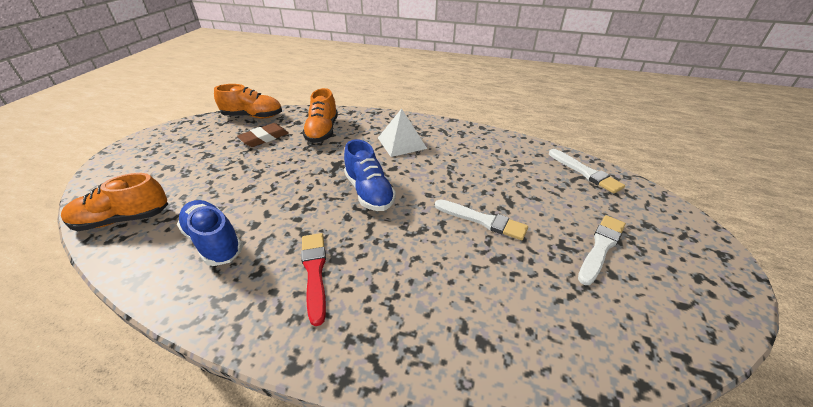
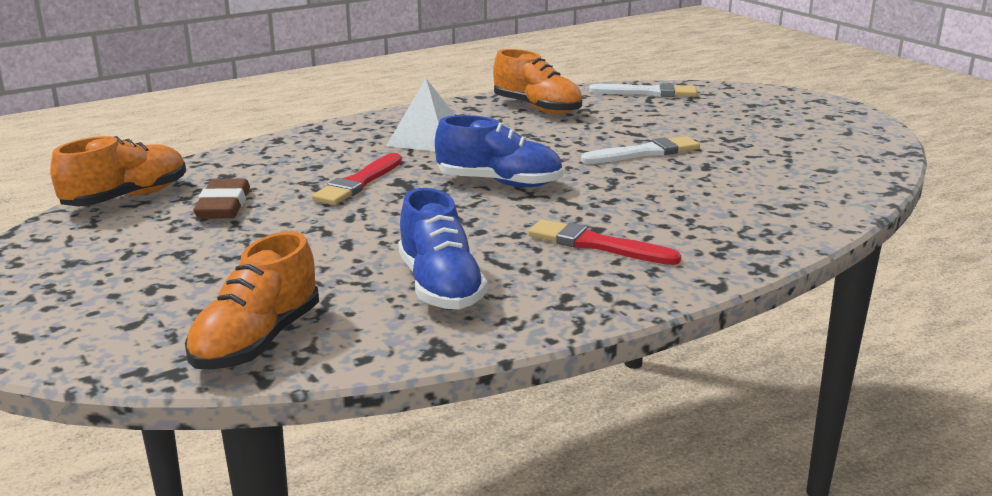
camera: 50 degrees left, 15 degrees down
blue shoe [177,200,243,266] -> blue shoe turned 105 degrees counterclockwise [398,188,487,309]
orange shoe [303,88,338,143] -> orange shoe moved to [493,49,582,114]
white brush [578,215,626,285] -> none
none -> red brush [312,153,402,205]

